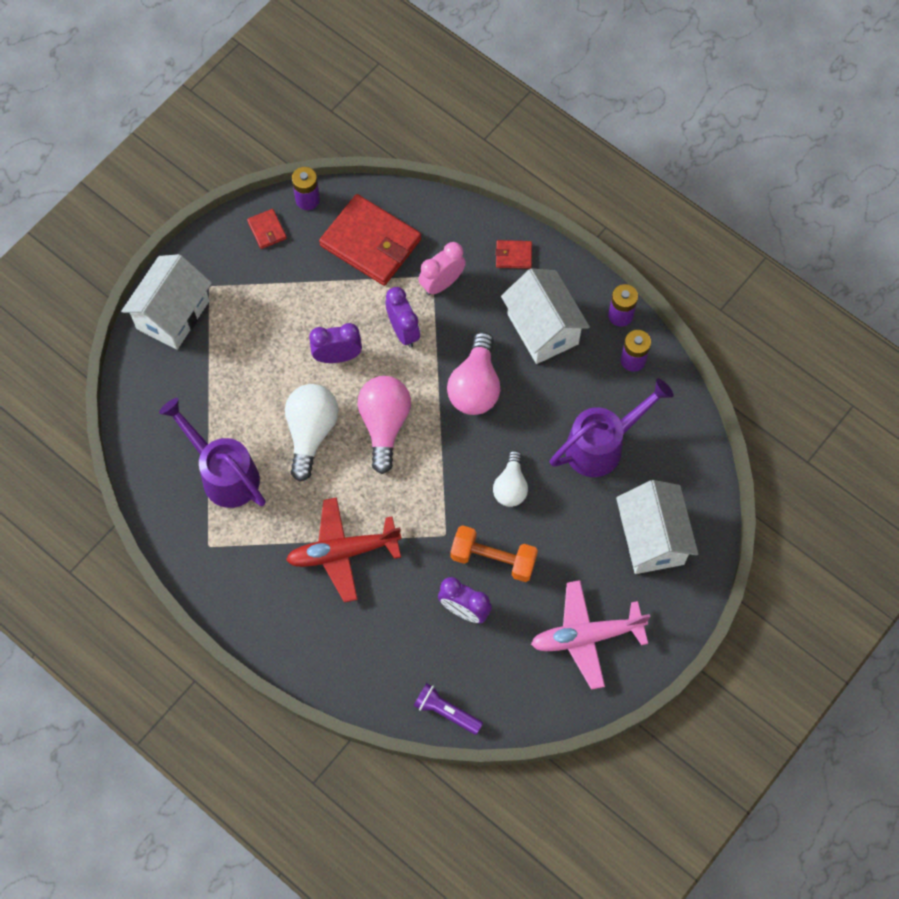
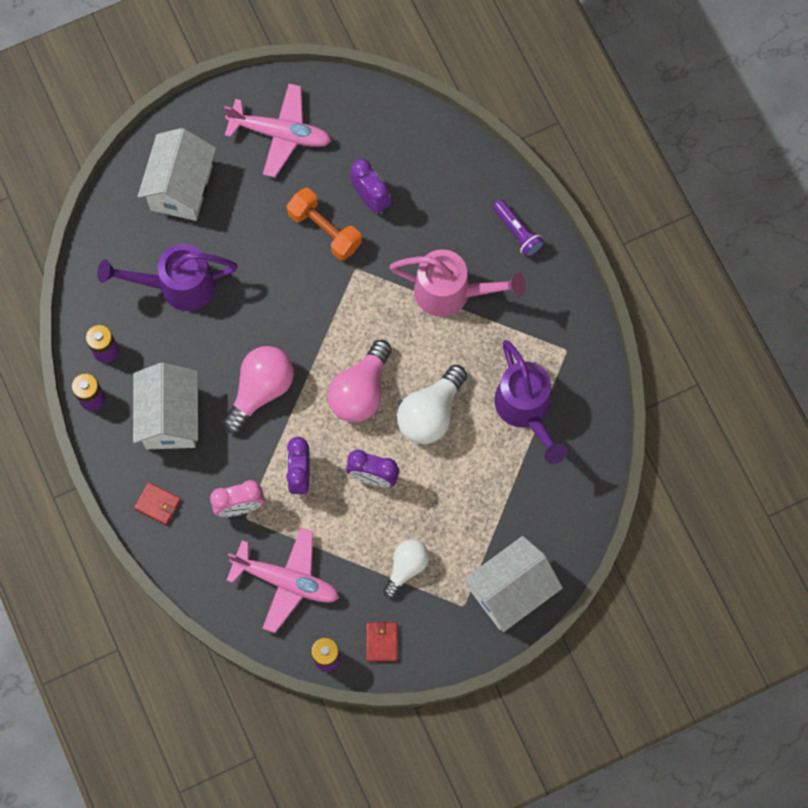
camera: 155 degrees left, 5 degrees up
red plane [286,497,402,603] -> pink watering can [389,249,526,317]
red wallet [319,194,421,286] -> pink plane [226,528,339,633]
purple flashlight [414,683,483,735] -> purple flashlight moved to [493,200,545,257]
white light bulb [493,450,528,507] -> white light bulb moved to [383,539,429,598]

